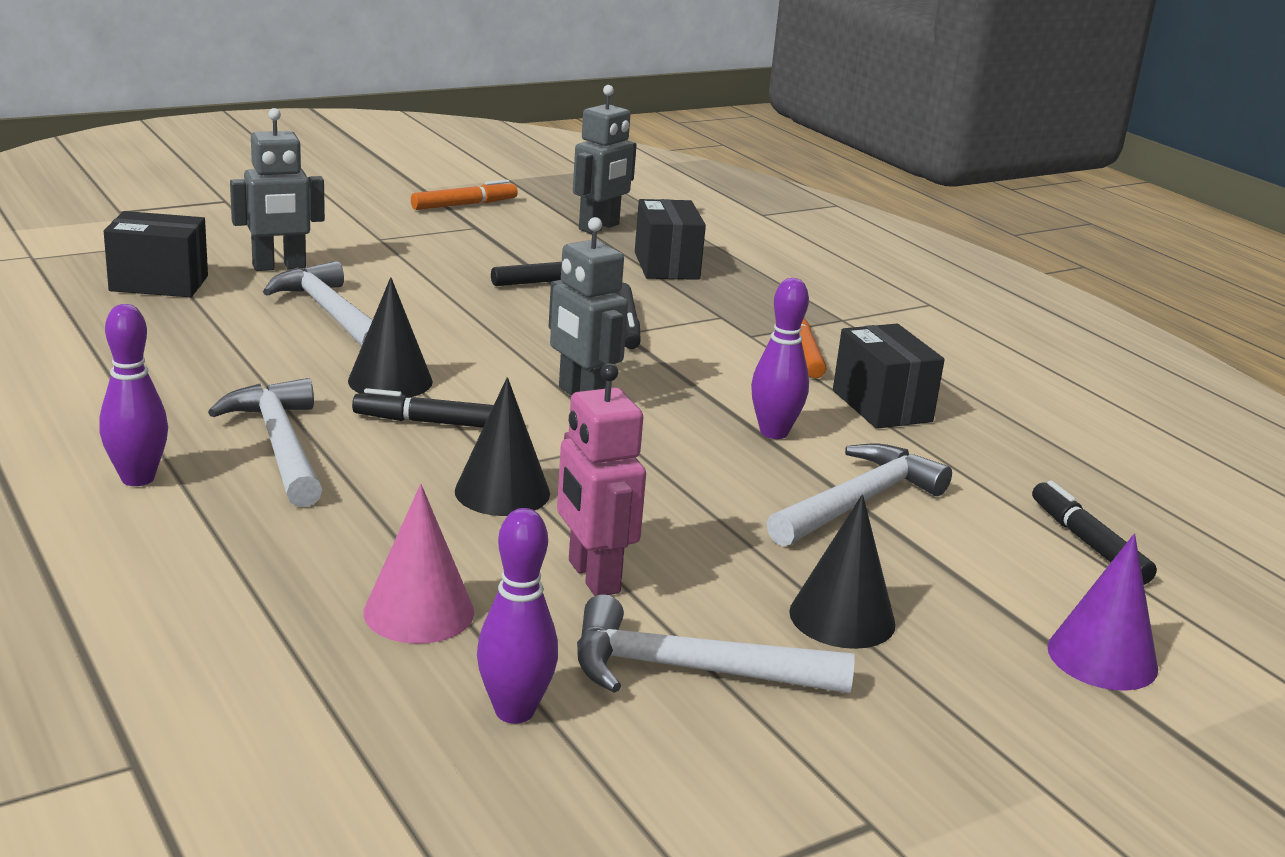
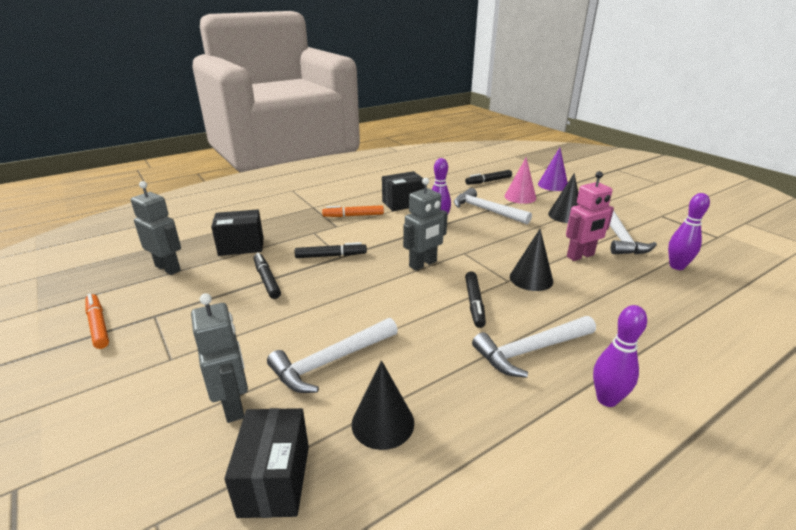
camera: 90 degrees left, 5 degrees up
black cone [348,277,433,398] -> black cone moved to [352,360,414,450]
pink cone [363,484,474,644] -> pink cone moved to [505,158,536,204]

